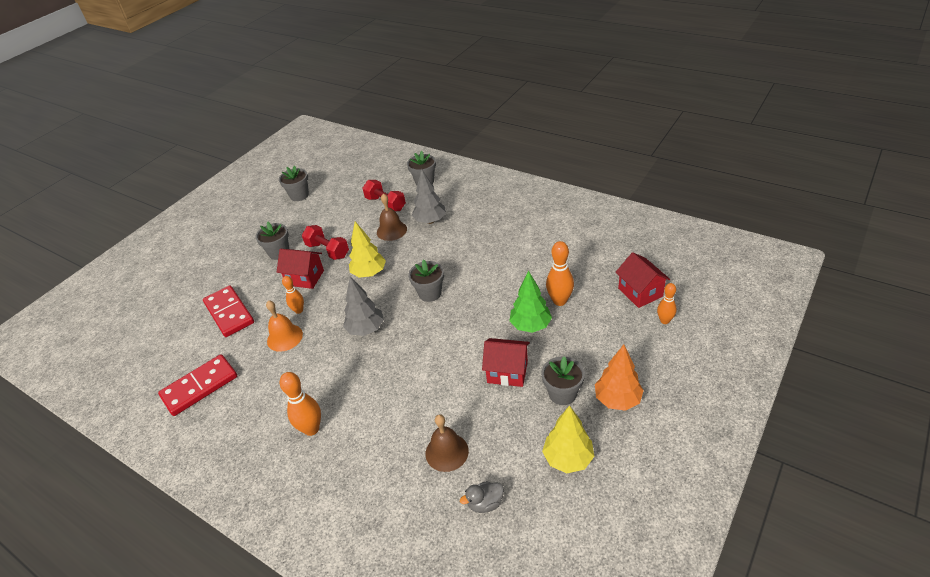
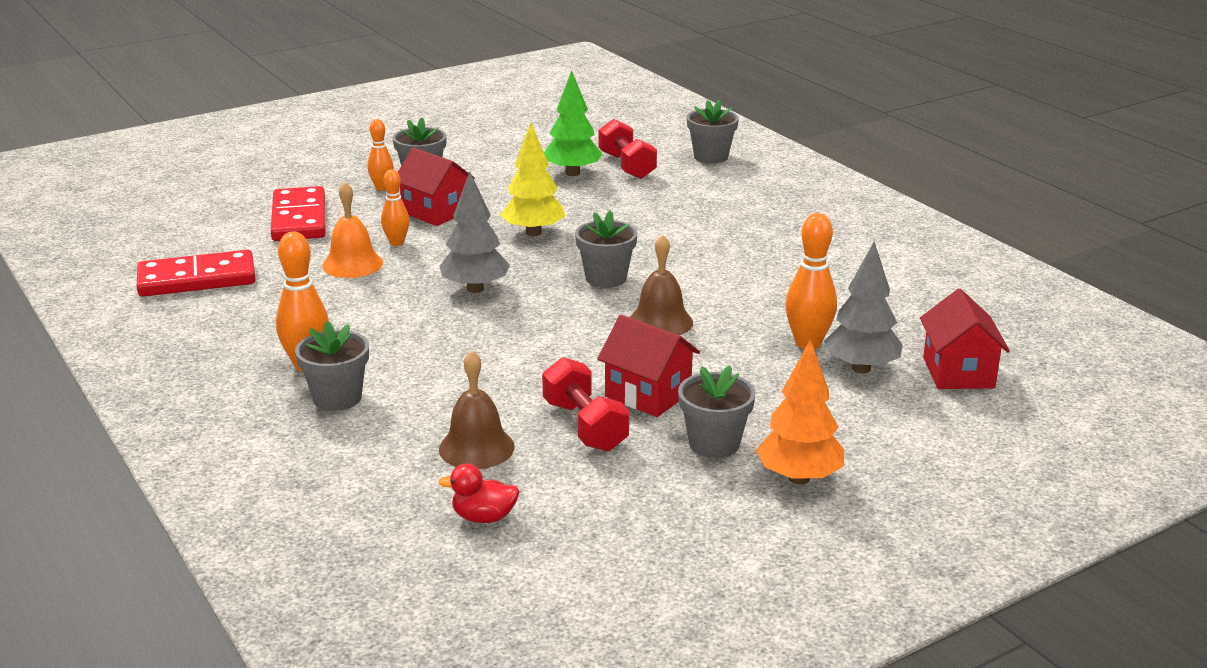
camera: 20 degrees right, 15 degrees down
grey flower pot [279,166,309,201] -> grey flower pot moved to [295,321,369,411]
red dumbbell [302,225,349,260] -> red dumbbell moved to [542,357,629,452]
brown bell [377,194,407,241] -> brown bell moved to [630,234,693,335]
grey tree [412,169,446,224] -> grey tree moved to [824,241,903,373]
grey duck [460,481,504,513] -> red duck [438,464,520,523]
green tree [509,270,552,333] -> green tree moved to [544,70,602,176]
yellow tree [542,405,595,473] -> none
orange bowling pin [657,283,677,324] -> orange bowling pin moved to [368,119,394,191]

